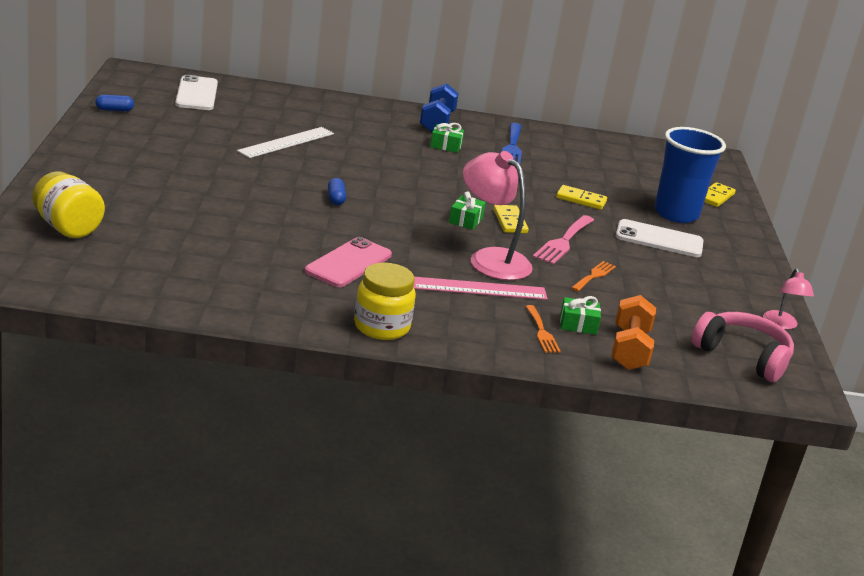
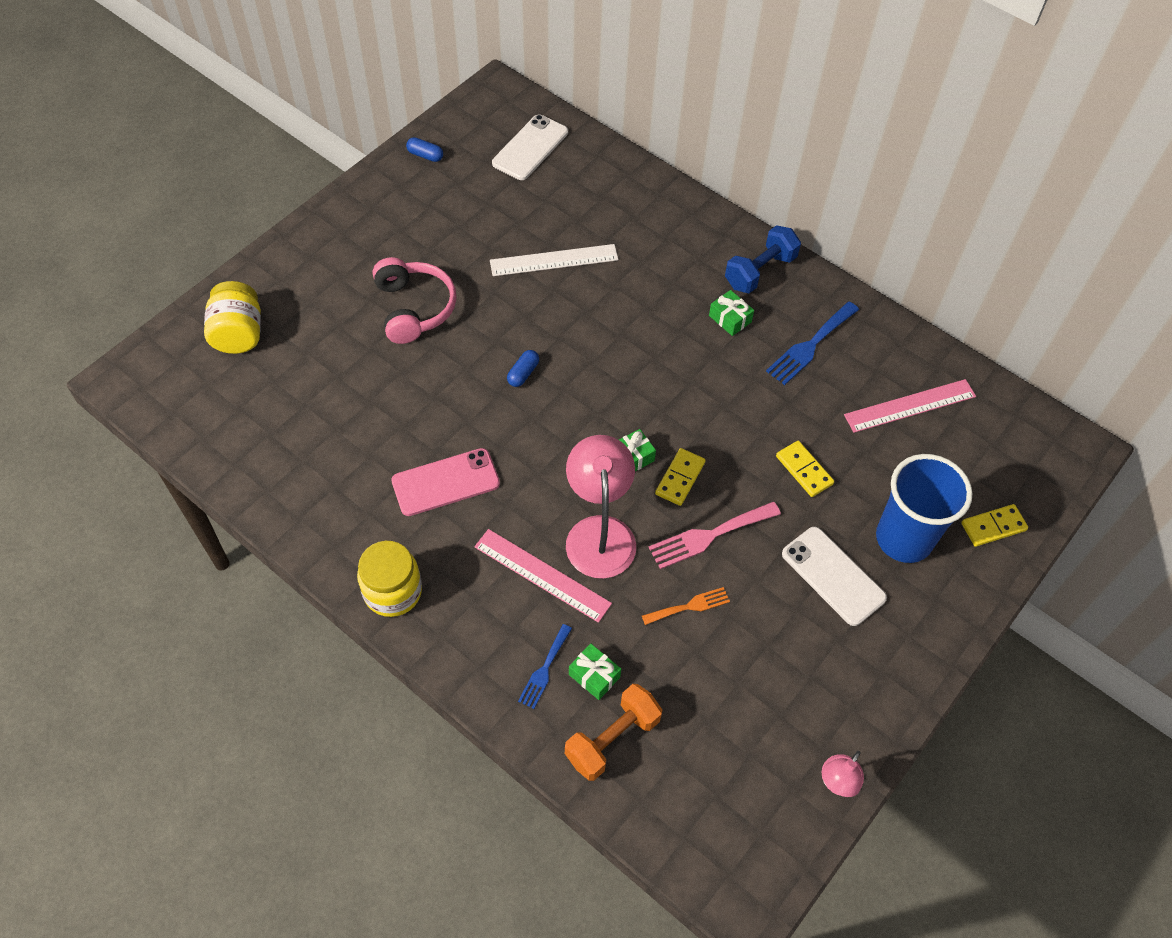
camera: 40 degrees right, 30 degrees up
orange fork [525,305,561,353] -> blue fork [518,624,572,709]
pink headphones [692,312,794,382] -> pink headphones moved to [373,257,457,344]
none -> pink ruler [844,379,976,433]

